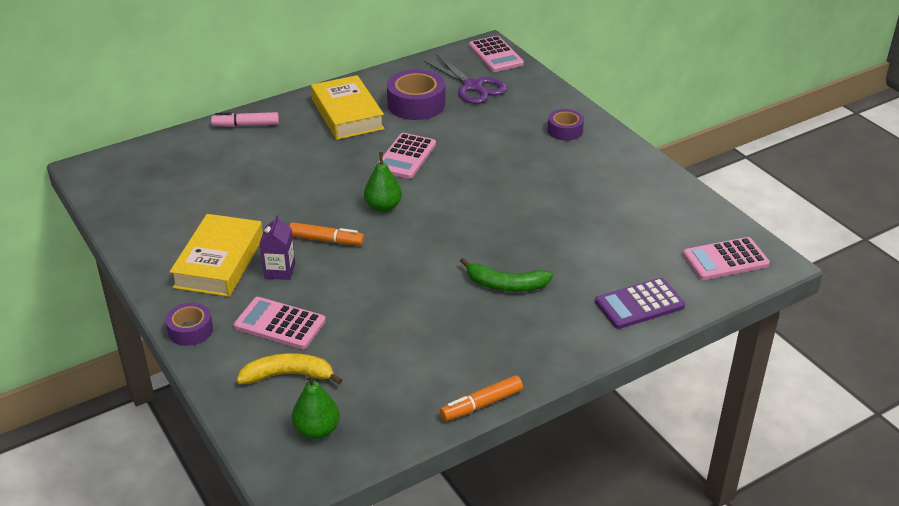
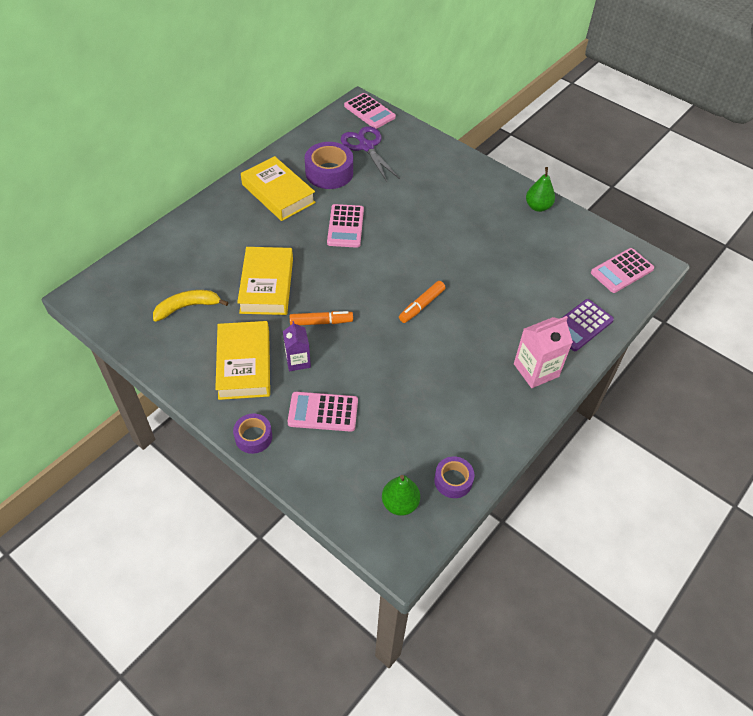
camera: 20 degrees left, 15 degrees up
pink marker [211,112,279,127] -> none
yellow banana [237,353,342,384] -> yellow banana moved to [153,290,229,322]
green pear [364,152,402,212] -> green pear moved to [526,167,555,212]
purple scissors [423,54,507,104] -> purple scissors turned 150 degrees counterclockwise [341,126,400,182]
orange marker [440,375,523,421] -> orange marker moved to [399,281,446,323]
green banana [460,258,553,292] -> none
purple tape [547,109,584,141] -> purple tape moved to [434,457,475,498]
none -> yellow book [237,247,293,315]
none -> pink carton [514,316,573,388]

